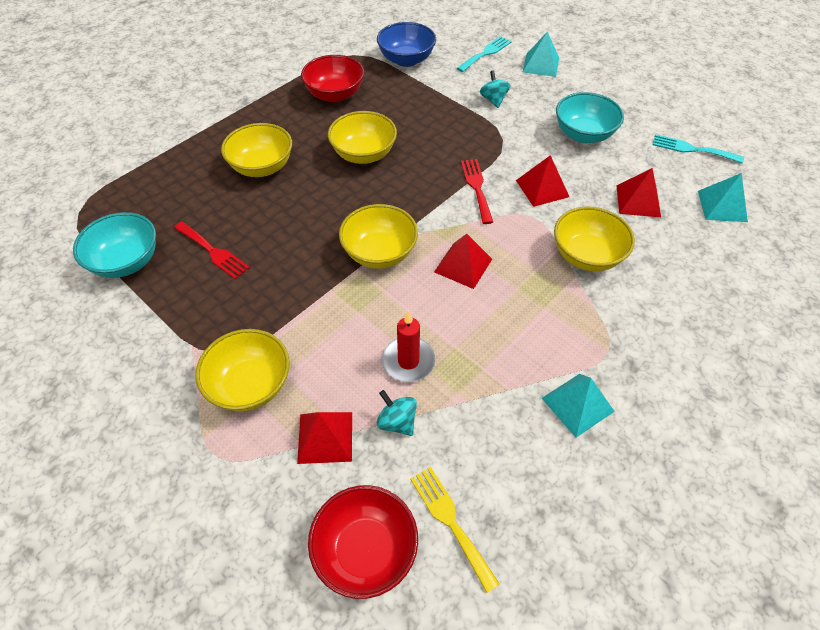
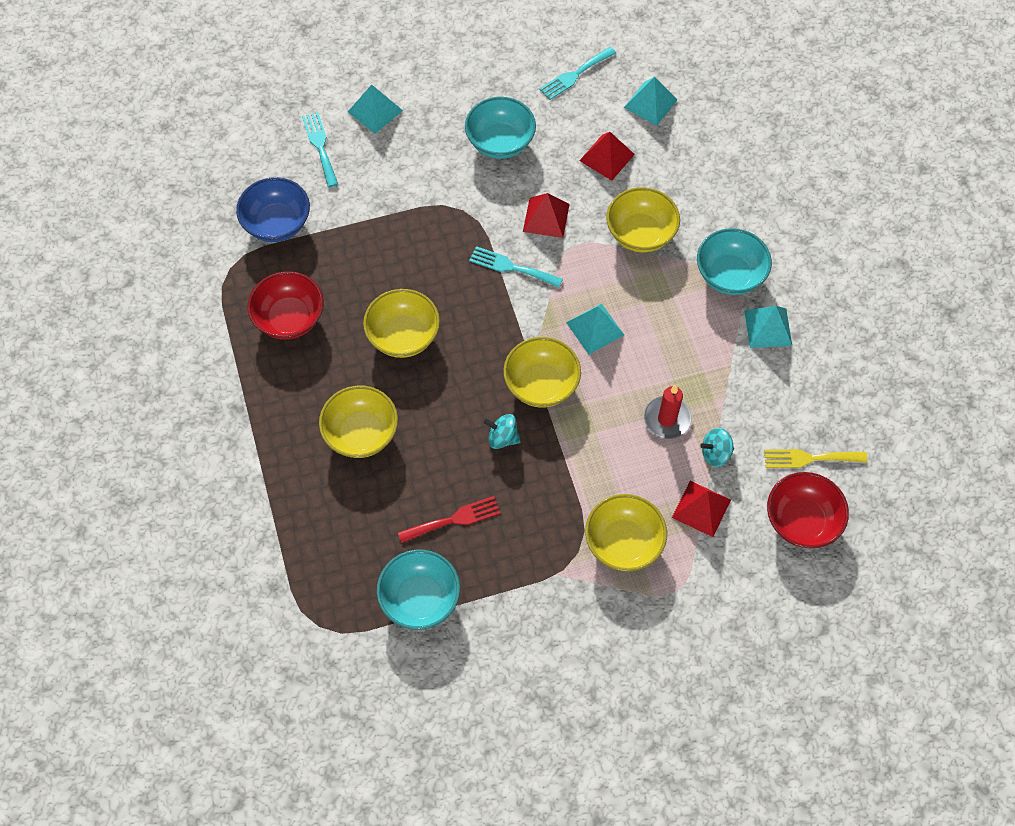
camera: 60 degrees left, 10 degrees up
red pyramid [434,234,492,289] -> turquoise pyramid [566,303,624,354]
red fork [461,159,493,224] -> turquoise fork [469,246,563,288]
turquoise spinning top [480,70,511,108] -> turquoise spinning top moved to [484,414,521,449]
none -> turquoise bowl [697,228,772,295]

